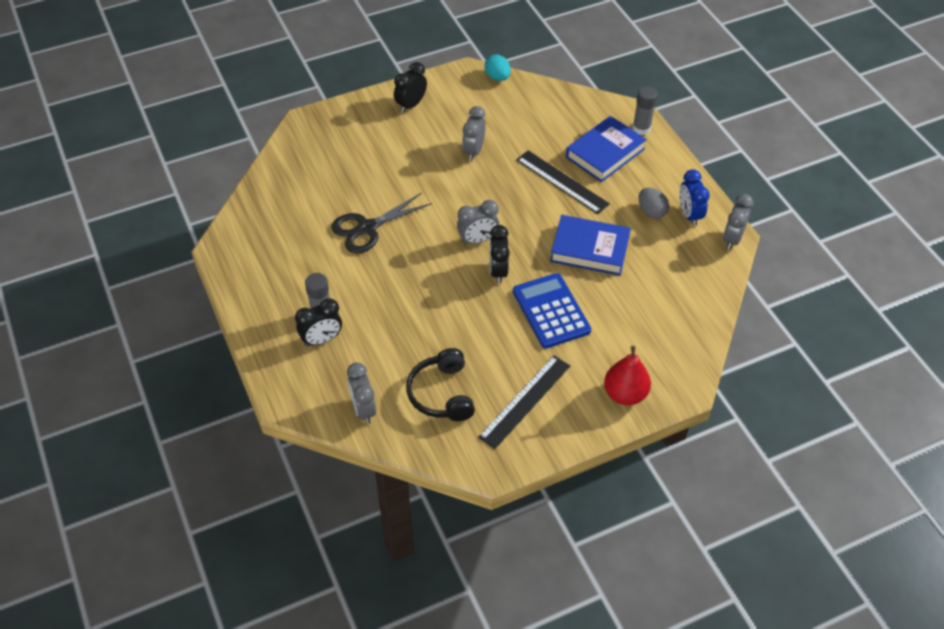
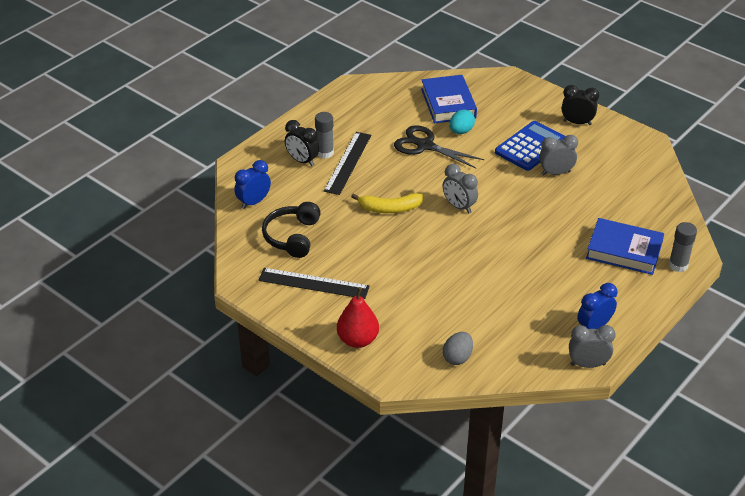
camera: 65 degrees right, 10 degrees down
grey clock [347,362,376,424] -> blue clock [234,160,271,209]
black headphones [406,348,475,421] -> black headphones turned 45 degrees counterclockwise [262,202,321,258]
turquoise egg [485,54,511,81] -> turquoise egg moved to [449,110,475,134]
black clock [490,225,510,284] -> none
blue calculator [513,273,591,348] -> blue calculator moved to [495,121,565,171]
black ruler [516,150,610,214] -> black ruler moved to [324,132,371,195]
blue book [550,215,631,276] -> blue book moved to [421,75,477,123]
grey egg [638,188,669,219] -> grey egg moved to [443,332,473,365]
none -> yellow banana [351,193,424,213]

